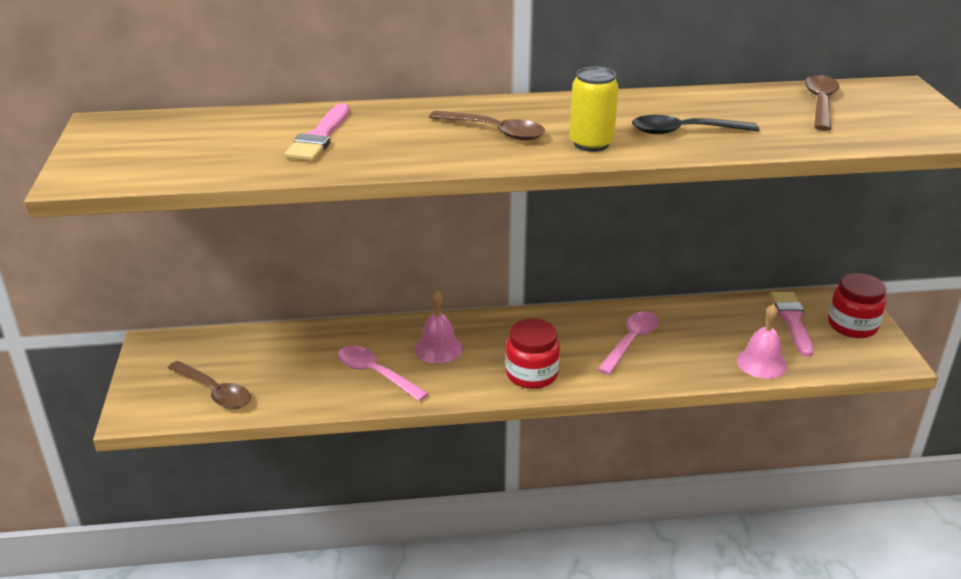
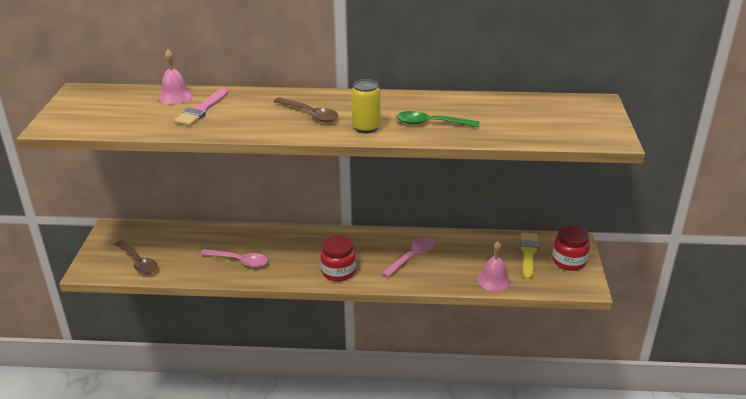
camera: 10 degrees right, 0 degrees up
pink spoon [338,345,429,401] -> pink spoon turned 150 degrees clockwise [200,249,268,267]
pink bell [415,290,463,363] -> pink bell moved to [158,50,193,104]
black spoon [632,115,759,134] -> green spoon [396,111,480,127]
pink brush [770,292,814,357] -> yellow brush [520,233,538,279]
brown spoon [805,75,839,131] -> none

